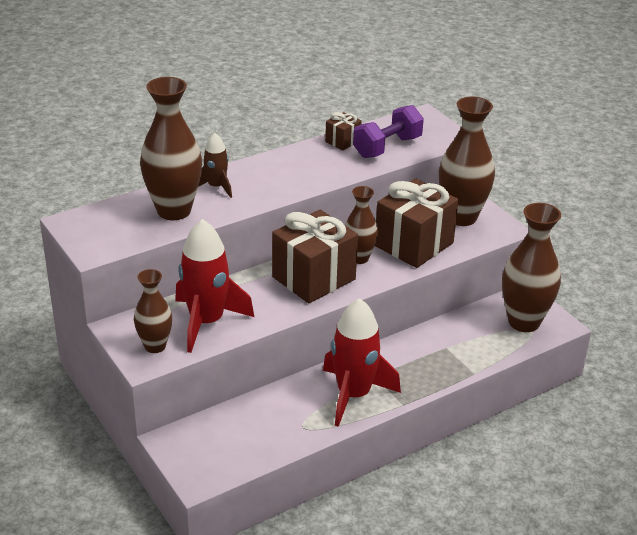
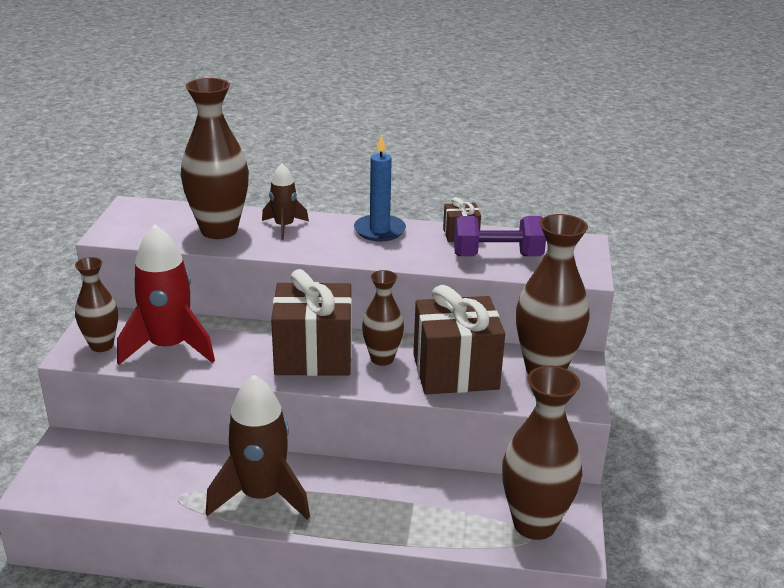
camera: 40 degrees right, 5 degrees down
red rocket [323,298,401,427] -> brown rocket [206,375,310,520]
none -> blue candle [354,134,406,242]

